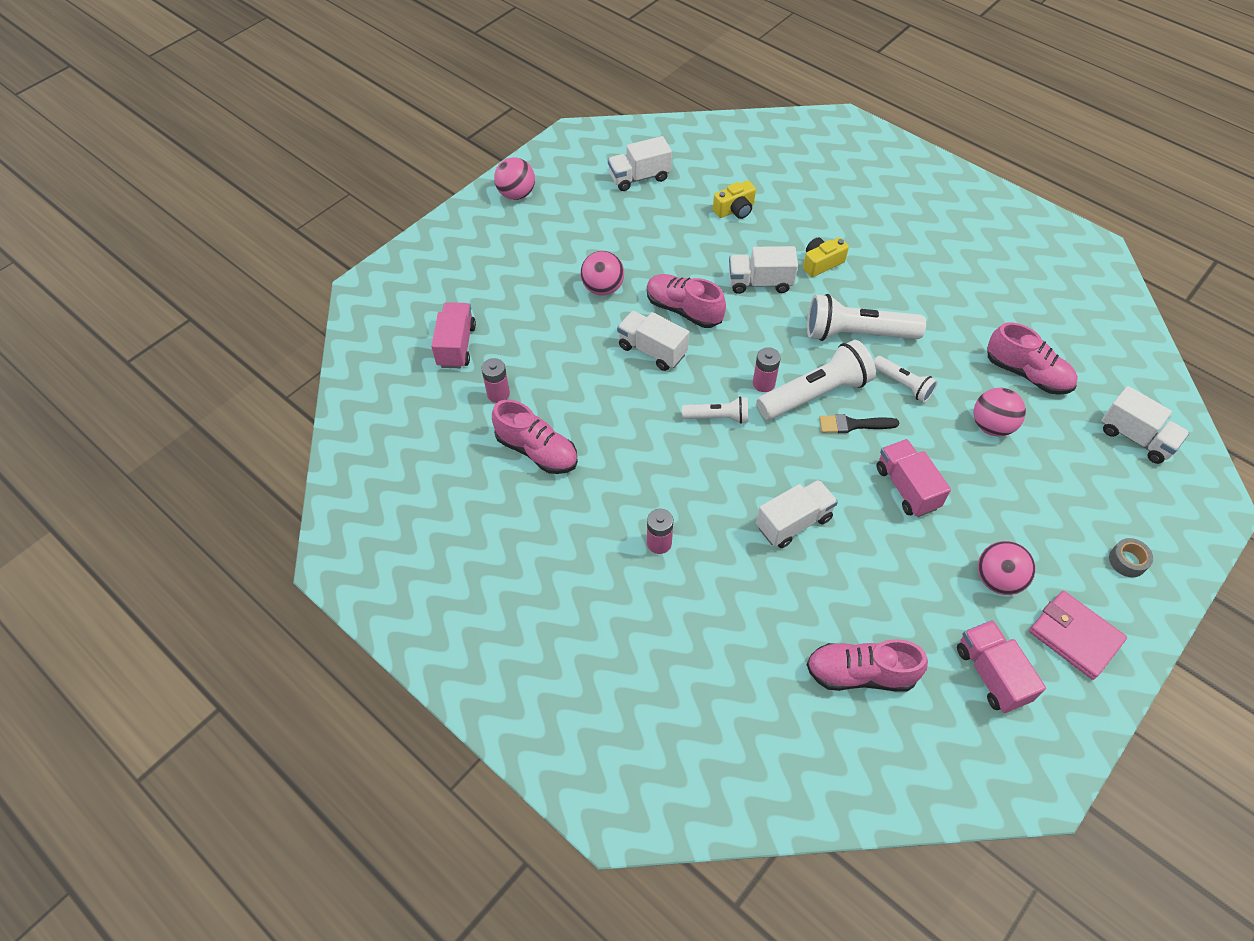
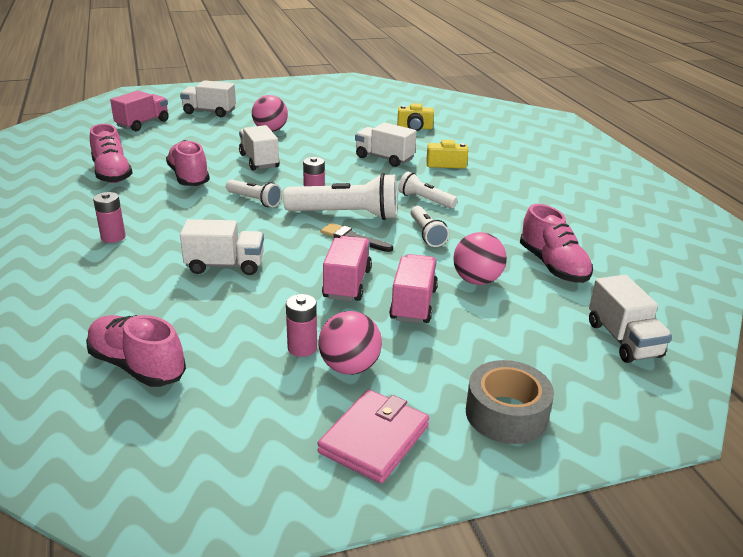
camera: 30 degrees right, 25 degrees down
pink battery [481,358,510,403] -> pink battery moved to [286,294,317,357]
pink ball [494,157,535,200] -> none
white truck [608,136,672,191] -> white truck moved to [180,80,236,117]
pink shoe [647,274,726,328] -> pink shoe moved to [166,140,210,186]
white flashlight [807,294,926,341] -> white flashlight [398,172,458,208], size x0.56
pink truck [957,620,1046,713] -> pink truck moved to [389,254,438,324]
pink wallet [1029,591,1127,680] -> pink wallet turned 45 degrees clockwise [317,389,429,484]
grey tape [1109,538,1153,577] -> grey tape [466,360,554,444], size x1.79

